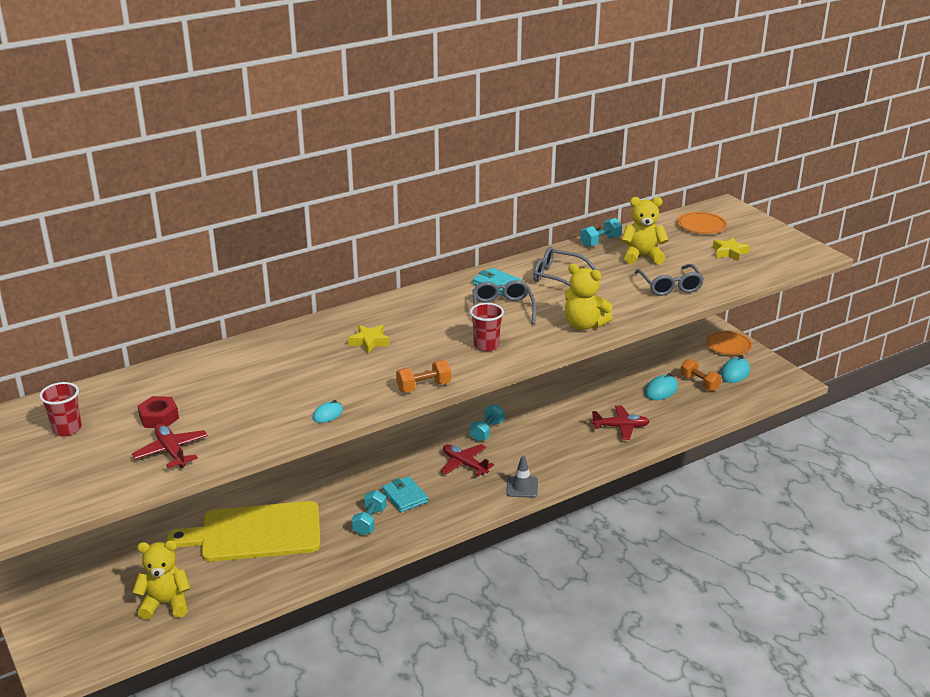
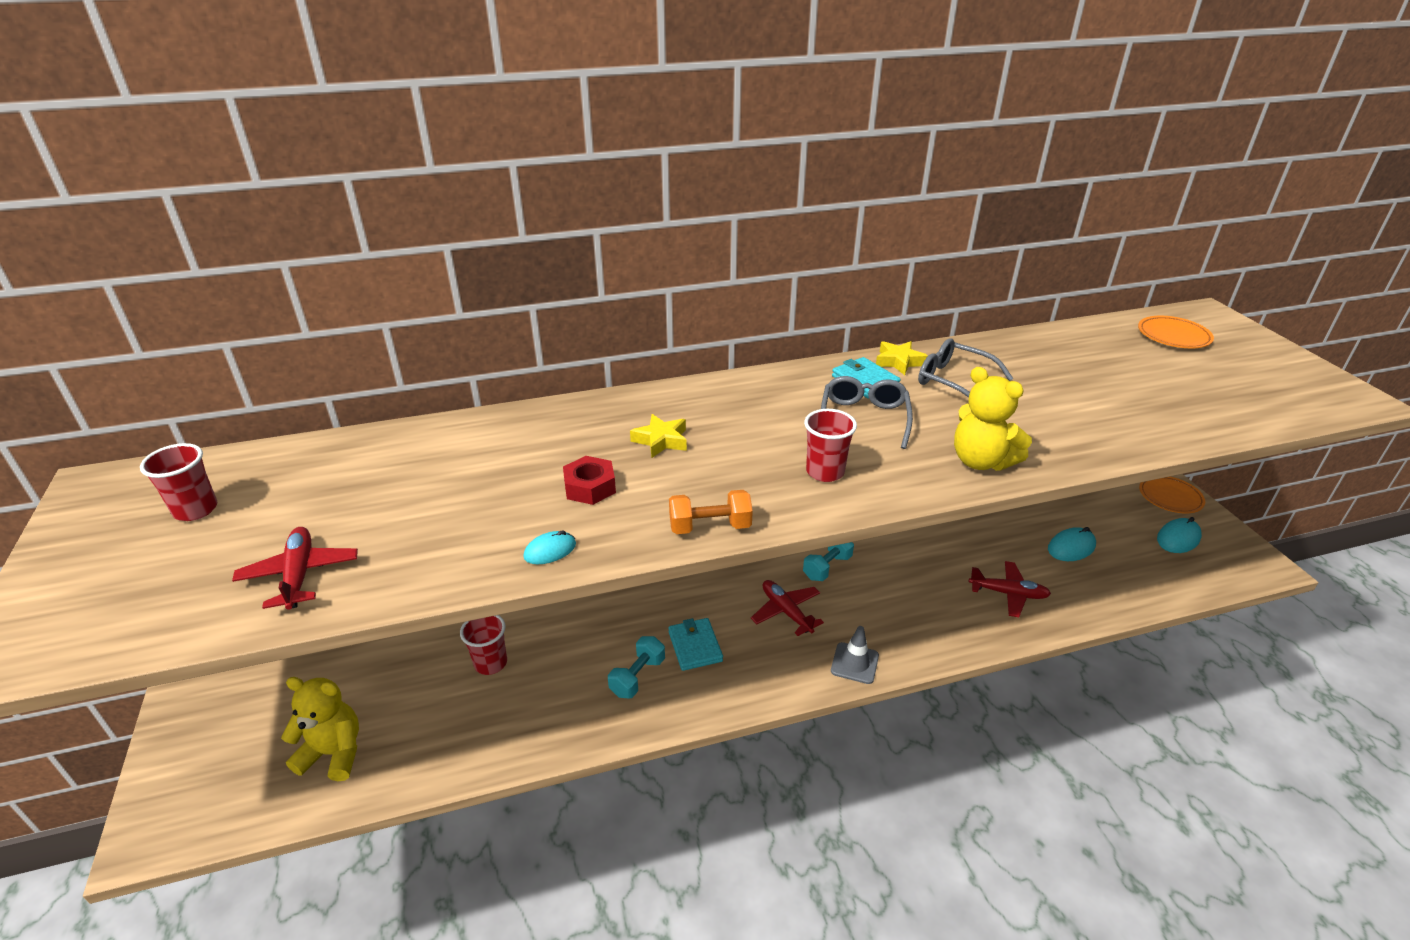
camera: 15 degrees right, 5 degrees up
red nut [138,396,179,428] -> red nut moved to [563,456,616,505]
yellow cutting board [167,501,321,562] -> red cup [460,615,507,675]
turquoise dumbbell [580,218,622,247] -> none
yellow teddy bear [621,197,668,264] -> none
grey glasses [635,264,704,296] -> none
orange dumbbell [680,359,722,391] -> none
yellow star [713,237,750,261] -> yellow star moved to [876,341,928,375]

